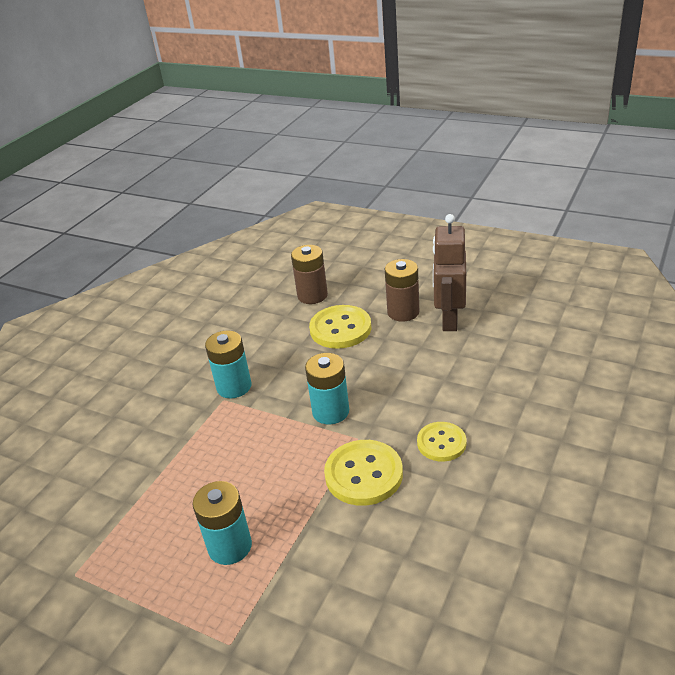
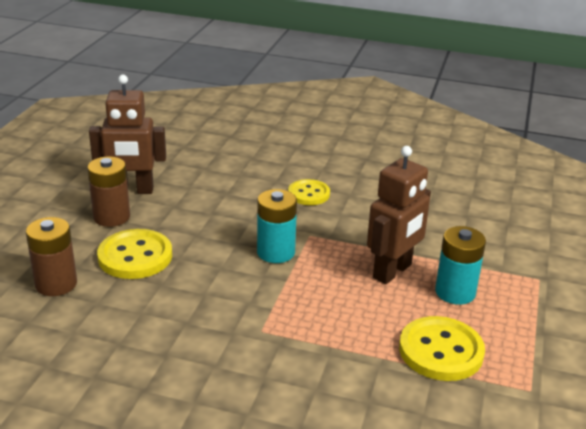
camera: 105 degrees left, 5 degrees down
turquoise battery [205,331,251,399] -> none
yellow button [324,440,403,506] -> yellow button moved to [399,316,485,381]
none -> brown robot [367,146,431,284]

